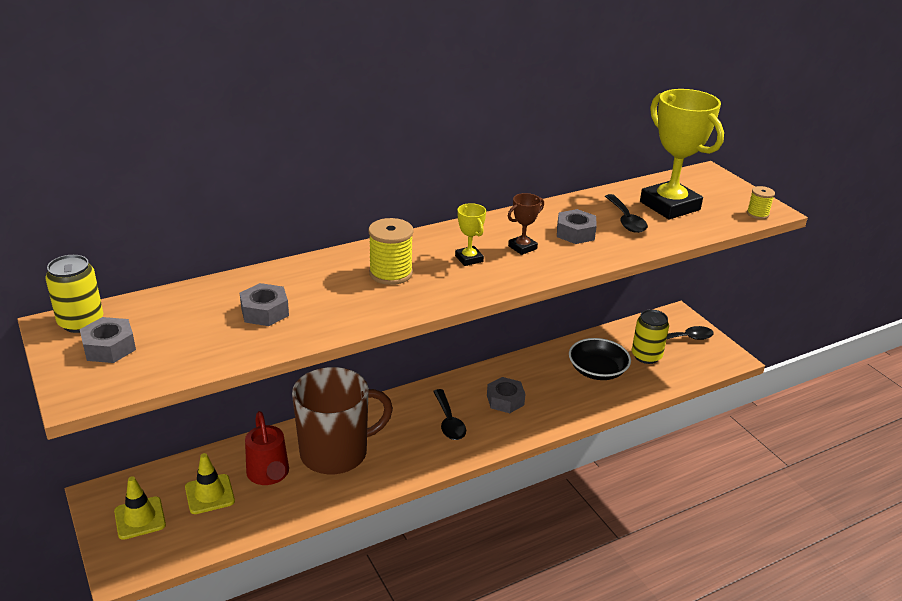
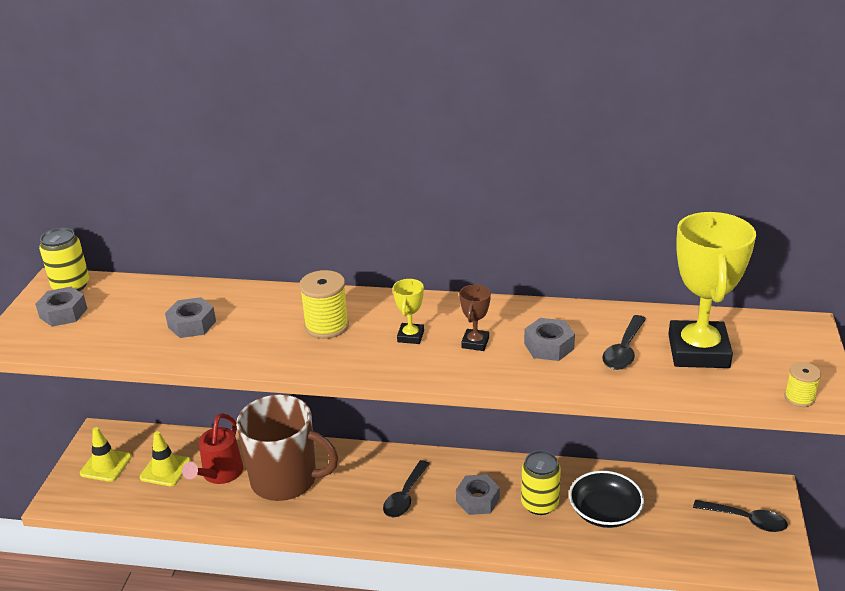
camera: 40 degrees right, 0 degrees up
brown trophy [508,193,544,255] -> brown trophy turned 75 degrees counterclockwise [459,284,491,351]
yellow can [632,309,669,364] -> yellow can moved to [521,450,561,515]

